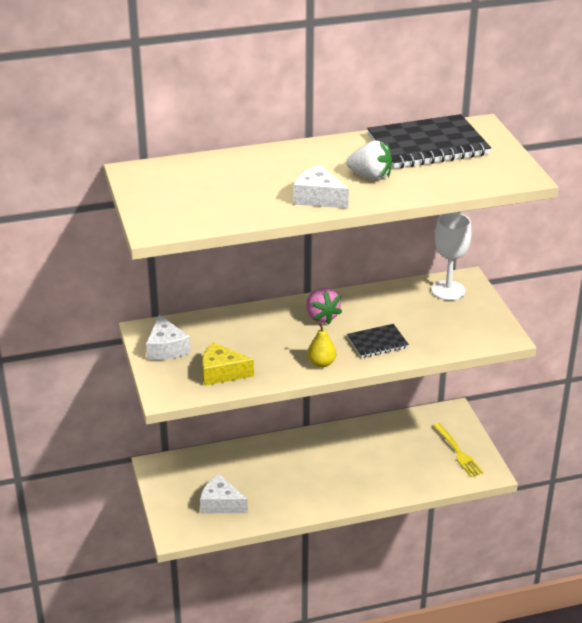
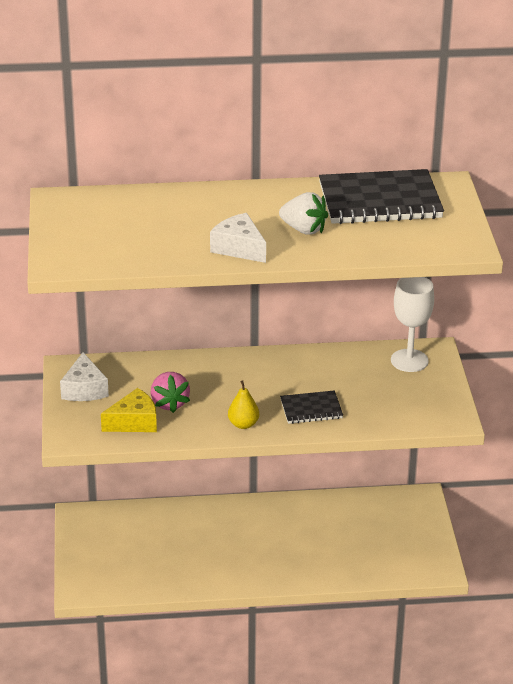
camera: 10 degrees right, 0 degrees up
white cheese [200,474,248,513] -> none
yellow cheese [202,342,254,386] -> yellow cheese turned 135 degrees clockwise [101,388,157,432]
pink strawberry [307,288,342,325] -> pink strawberry moved to [151,372,190,413]
yellow fork [433,423,484,477] -> none

